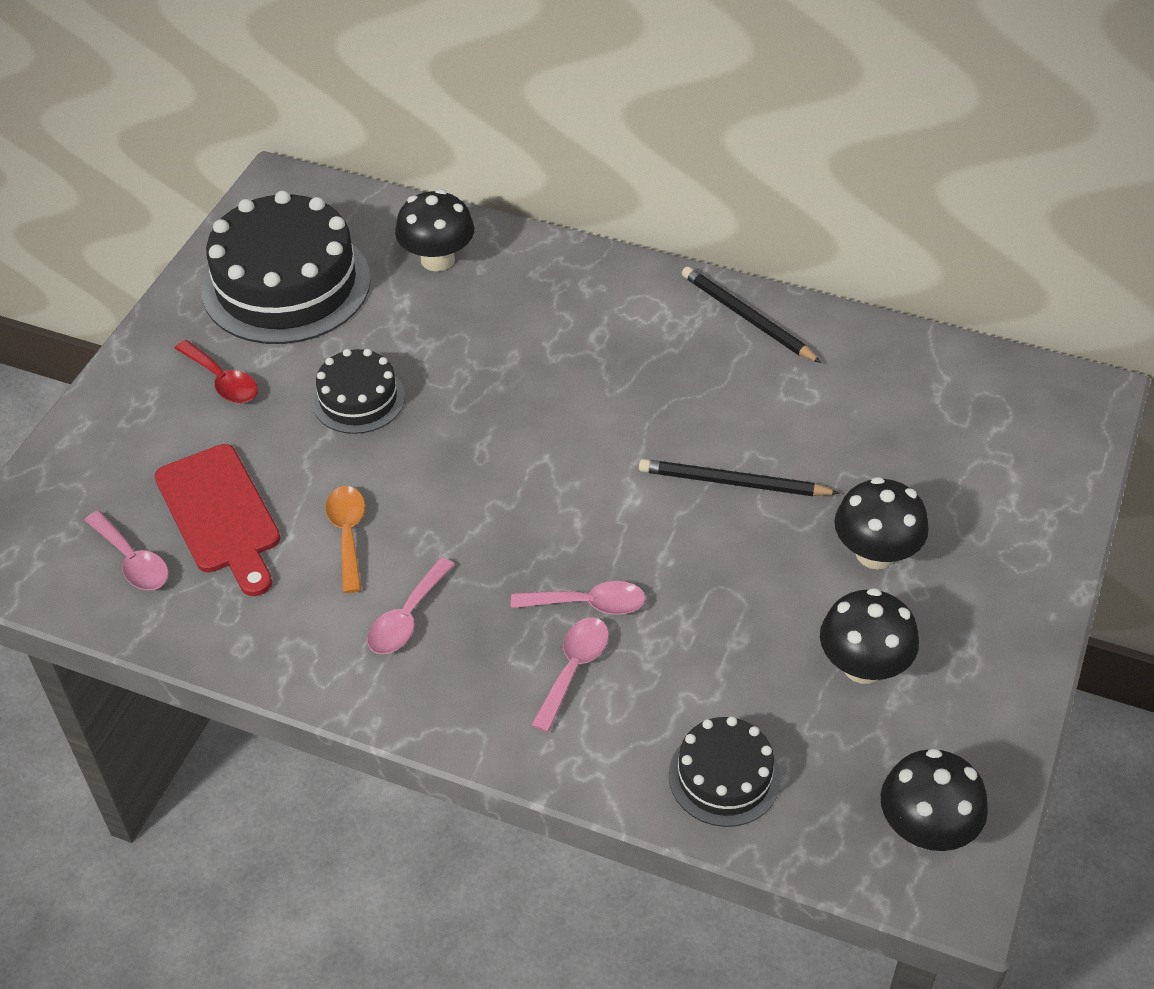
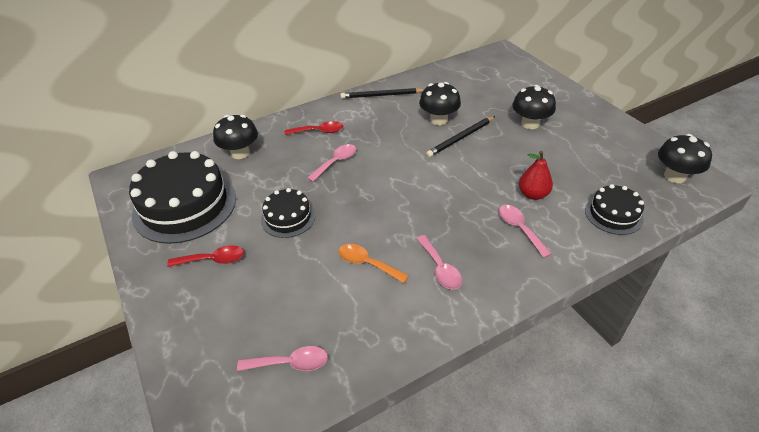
camera: 50 degrees left, 5 degrees down
red cutting board [154,444,280,596] -> none
pink spoon [511,581,646,615] -> pink spoon moved to [307,144,356,182]
black mushroom [820,588,919,684] -> black mushroom moved to [419,82,461,125]
none -> red spoon [284,121,343,135]
none -> red pear [519,151,553,200]

